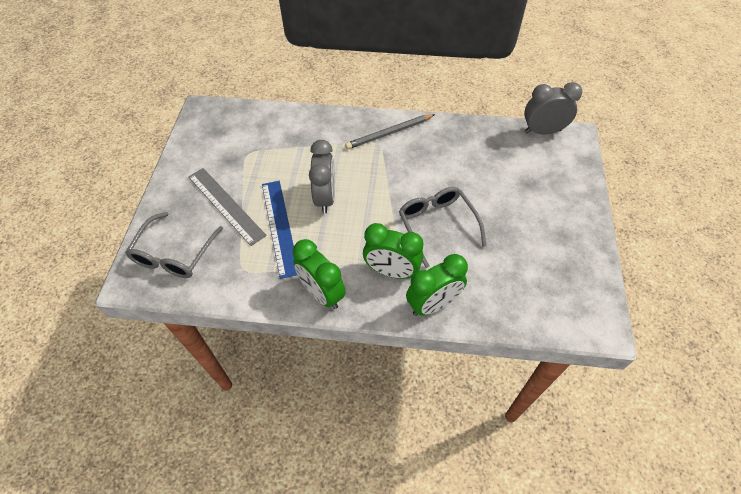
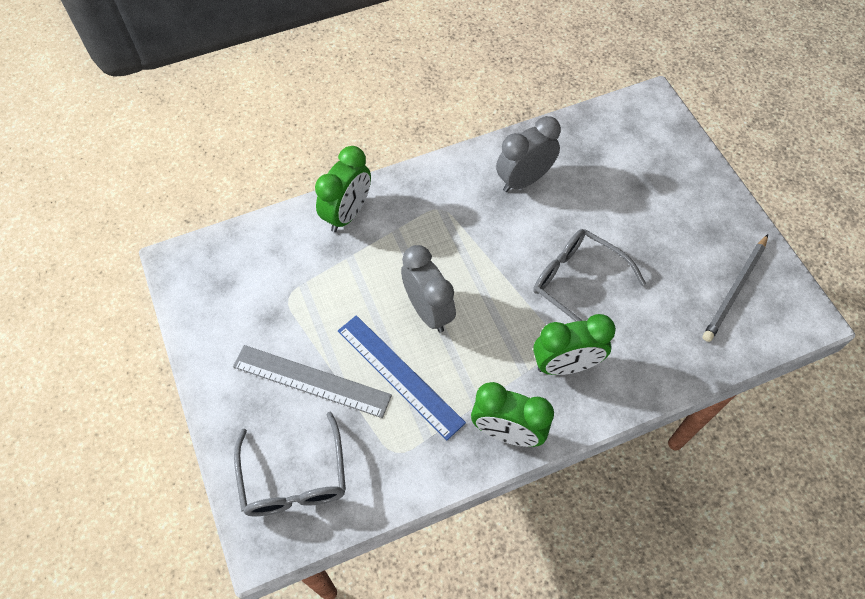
camera: 30 degrees left, 5 degrees up
grey pencil [345,114,435,149] -> grey pencil moved to [703,234,768,342]
green clock [406,254,468,316] -> green clock moved to [315,146,371,232]
grey clock [524,82,582,134] -> grey clock moved to [496,116,561,192]

